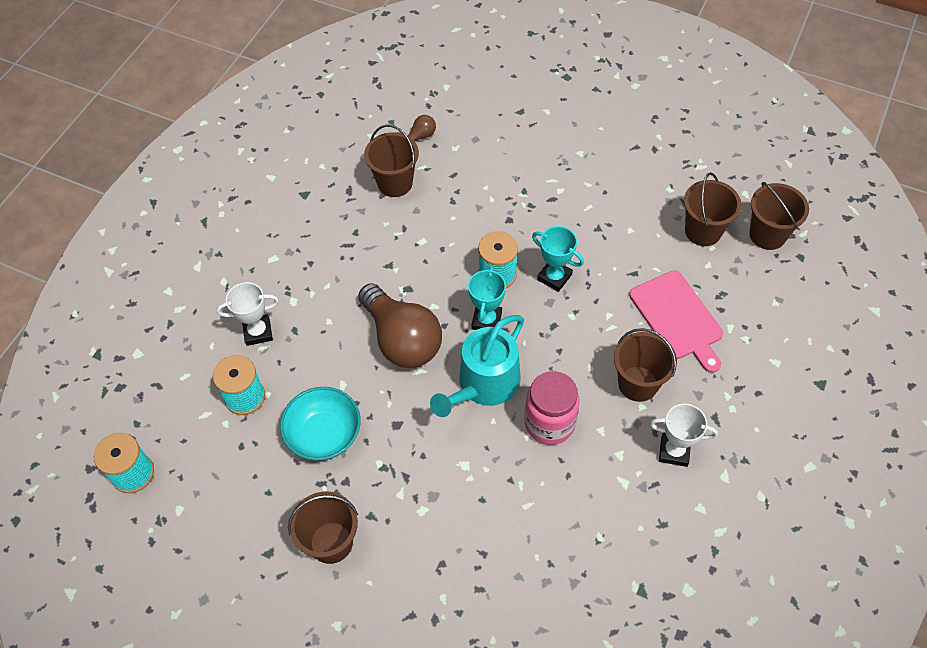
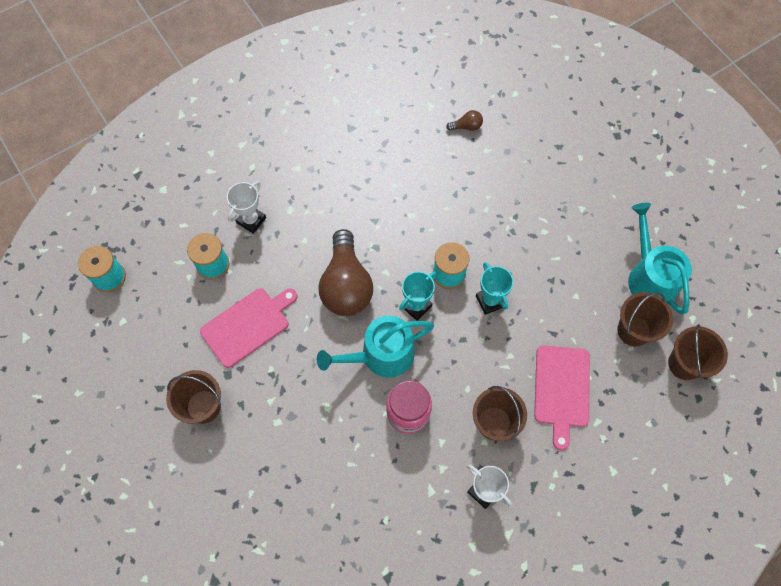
camera: 30 degrees right, 10 degrees up
white trophy [217,282,279,346] -> white trophy turned 75 degrees counterclockwise [227,181,266,234]
turquoise bowl [280,387,361,461] -> pink cutting board [200,288,297,368]
brown bucket [364,124,419,197] -> none
none -> turquoise watering can [628,203,692,315]

